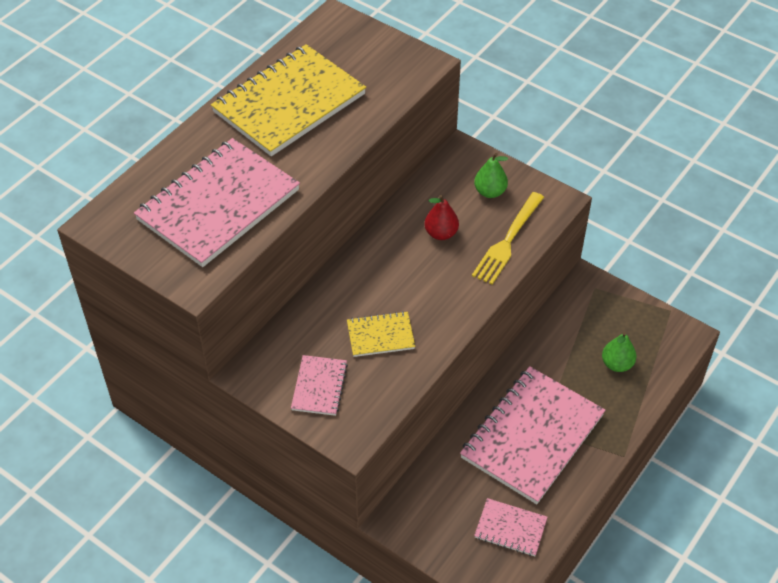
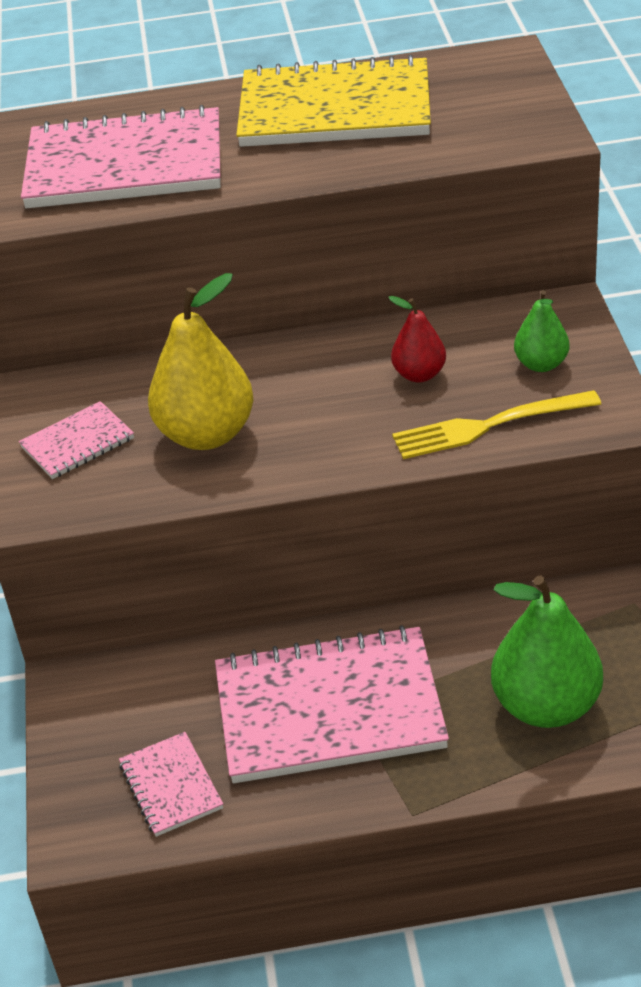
camera: 50 degrees right, 10 degrees down
yellow notebook [347,311,415,357] -> yellow pear [148,273,254,450]
green pear [602,332,636,372] -> green pear [491,576,603,728], size x1.85

